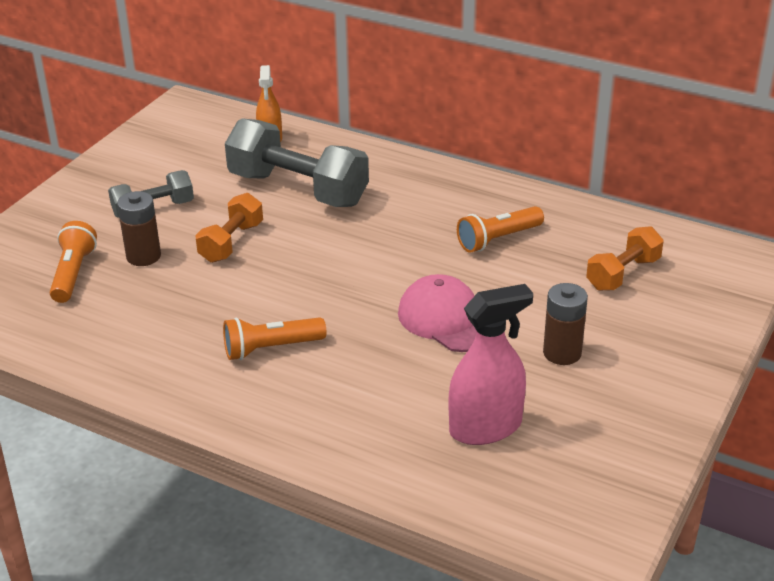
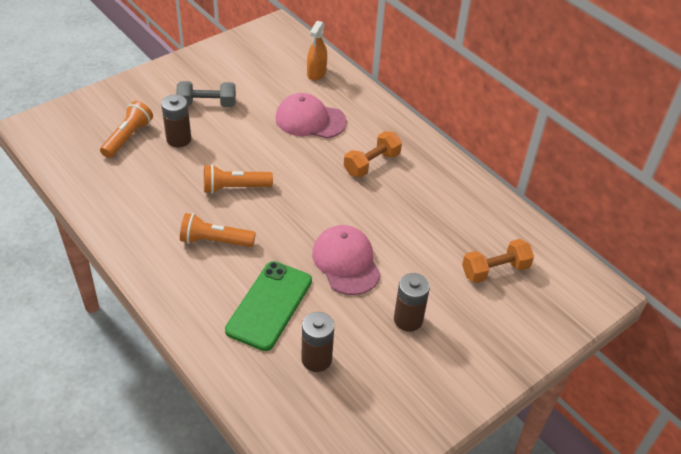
camera: 20 degrees right, 10 degrees up
orange dumbbell [195,193,263,263] -> orange dumbbell moved to [344,131,402,177]
grey dumbbell [225,118,369,207] -> pink cap [275,93,347,138]
pink spray bottle [449,284,533,445] -> brown battery [301,312,334,372]
orange flashlight [457,206,544,253] -> orange flashlight moved to [204,164,273,194]
none -> green phone [225,261,312,351]

